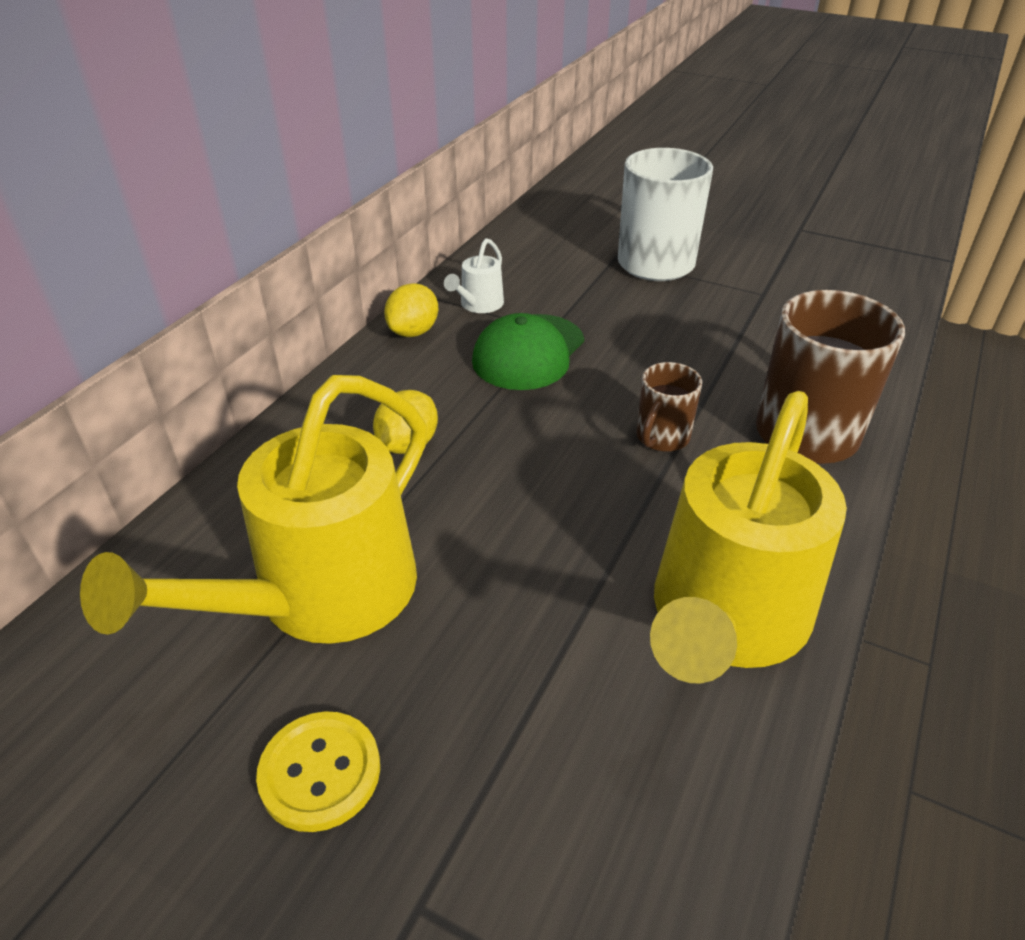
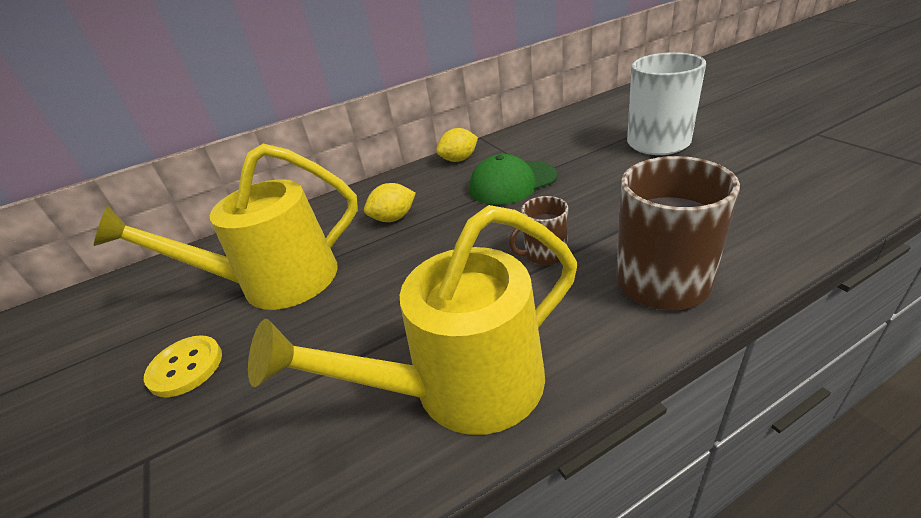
camera: 40 degrees right, 5 degrees down
white watering can [444,238,504,313] -> none

